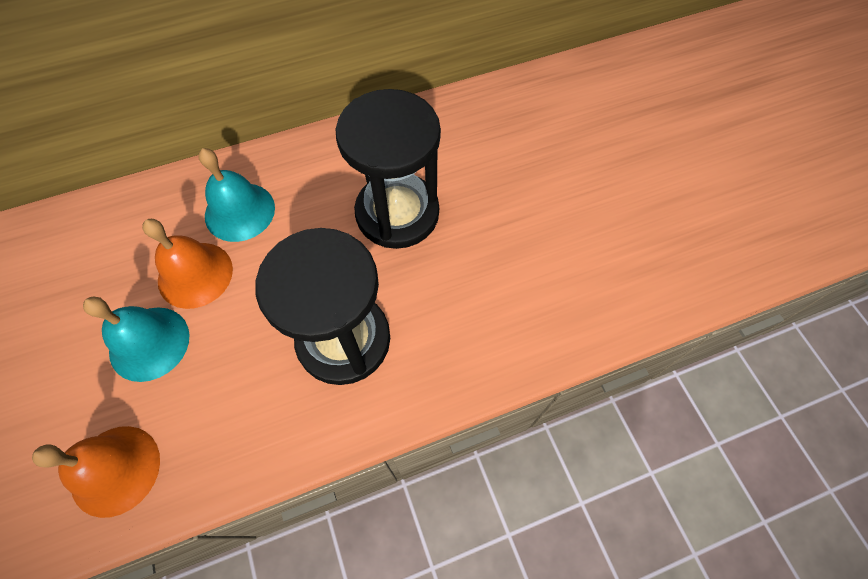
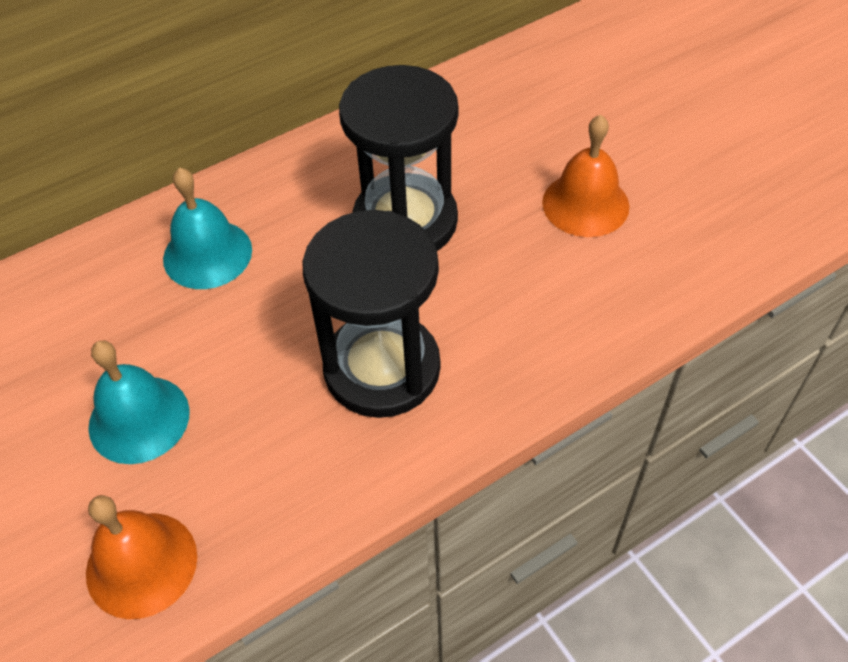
camera: 10 degrees left, 10 degrees down
orange bell [142,219,233,309] -> orange bell moved to [542,115,629,237]

